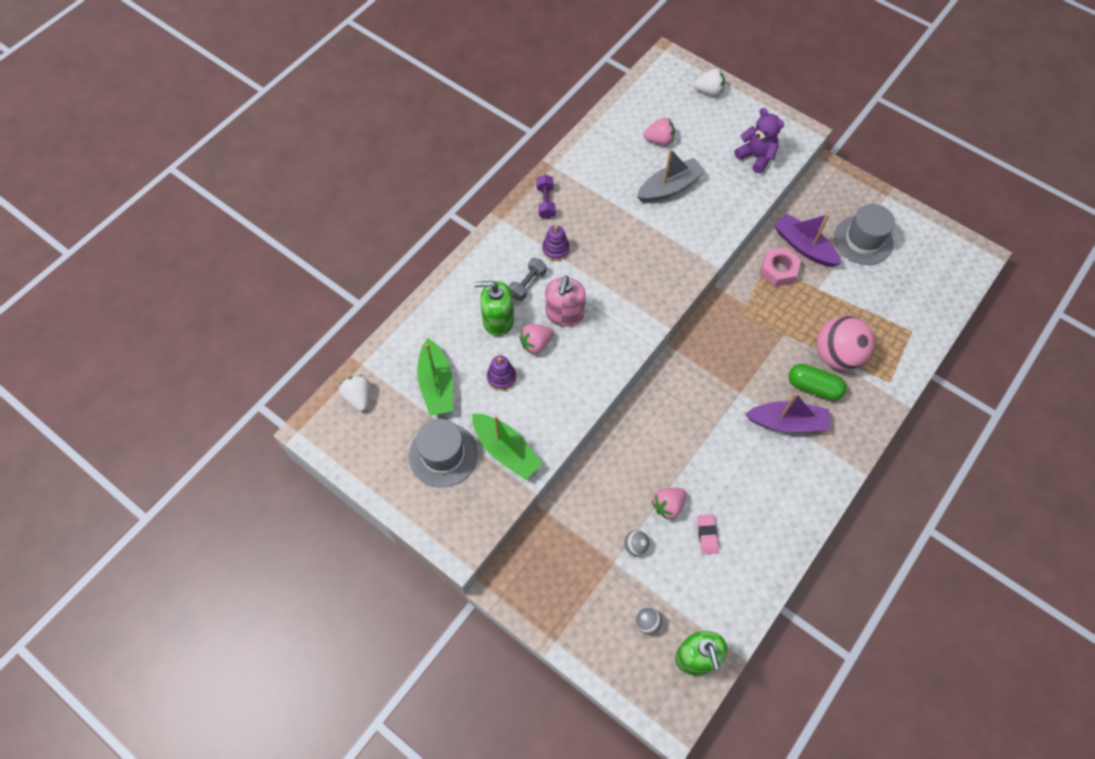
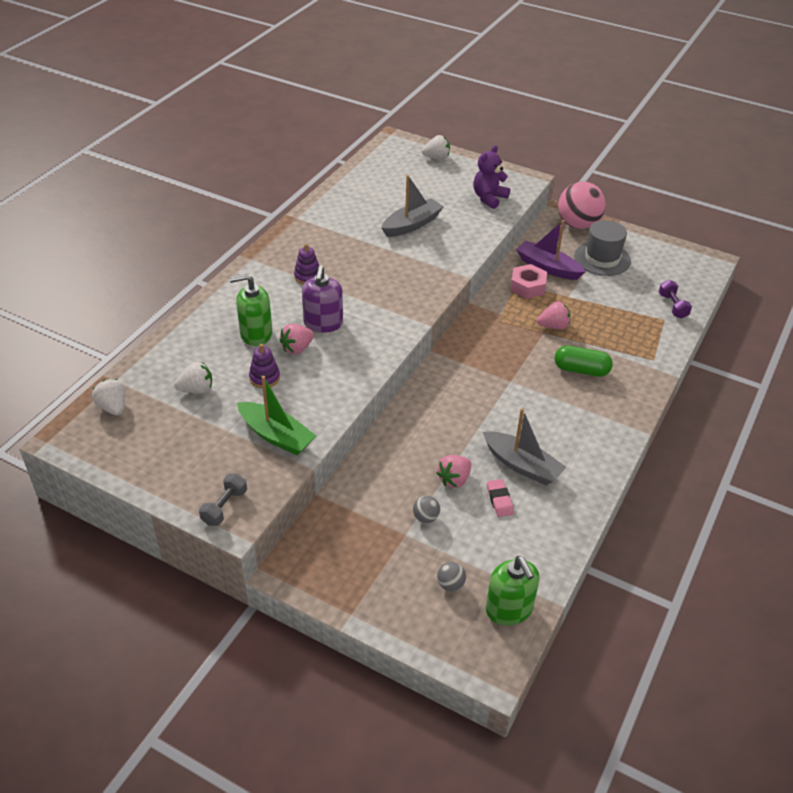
camera: 10 degrees left, 20 degrees down
grey hat [409,419,478,488] -> none
green boat [417,338,453,416] -> white strawberry [174,362,212,393]
grey dumbbell [508,258,546,301] -> grey dumbbell moved to [199,473,247,526]
purple dumbbell [537,175,556,219] -> purple dumbbell moved to [659,280,692,319]
pink soap dispenser [545,276,586,327] -> purple soap dispenser [302,266,343,333]
pink strawberry [643,118,675,145] -> pink strawberry moved to [537,301,570,329]
purple teddy bear [735,108,784,173] -> purple teddy bear turned 90 degrees counterclockwise [473,145,510,209]
purple boat [745,393,831,432] -> none
pink ball [817,316,874,370] -> pink ball moved to [558,182,606,229]
none -> grey boat [483,408,566,485]

